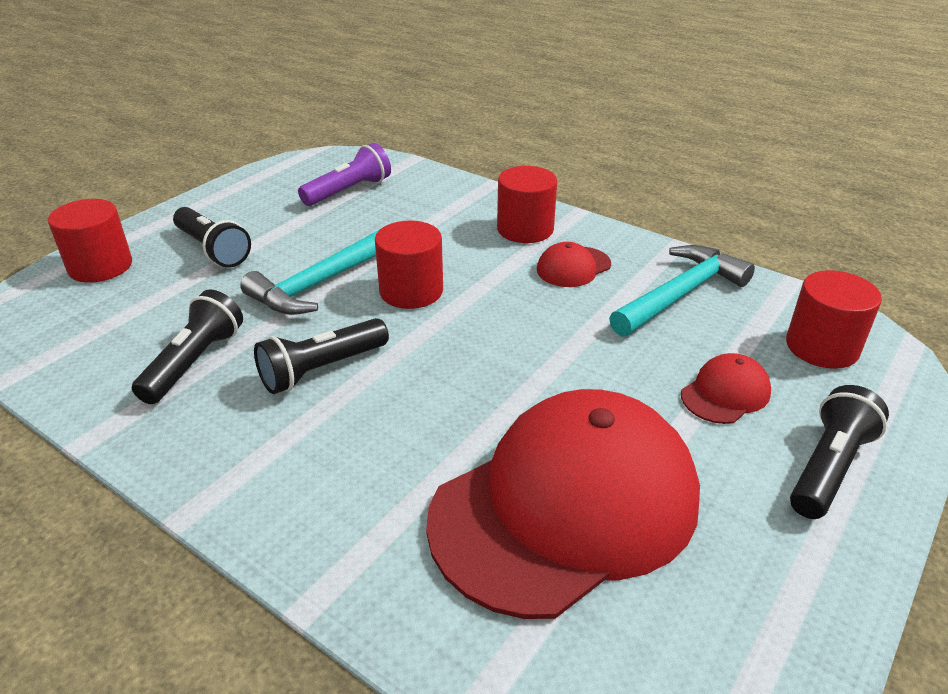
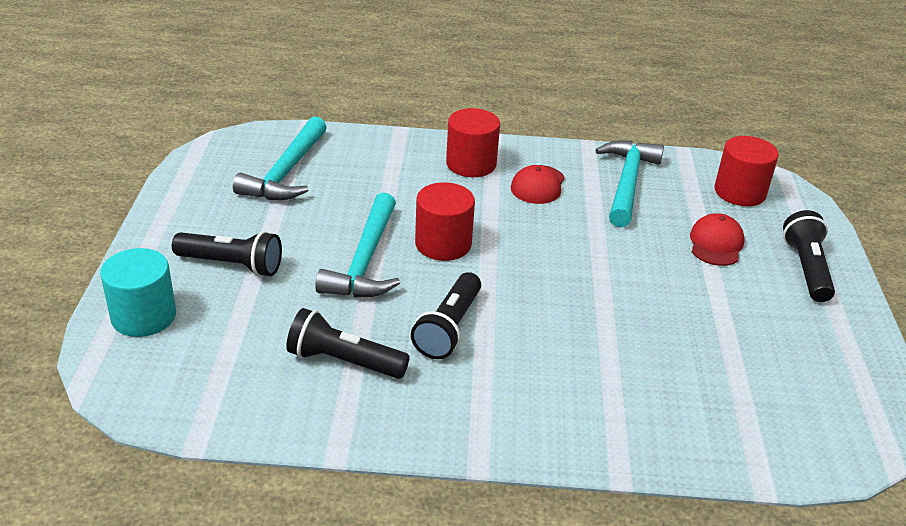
camera: 35 degrees left, 0 degrees up
red cylinder [48,199,132,283] -> turquoise cylinder [100,248,176,337]
black flashlight [132,289,243,404] -> black flashlight turned 60 degrees counterclockwise [286,308,410,379]
purple flashlight [298,143,391,206] -> turquoise hammer [233,117,327,200]
red cap [426,389,700,619] -> none

